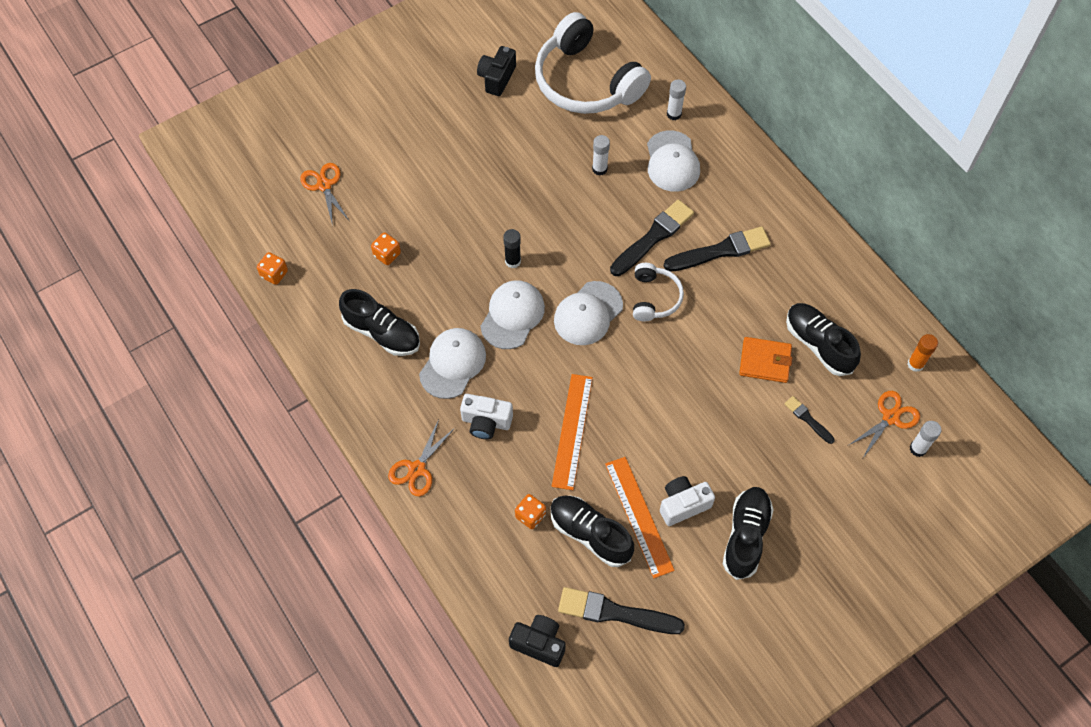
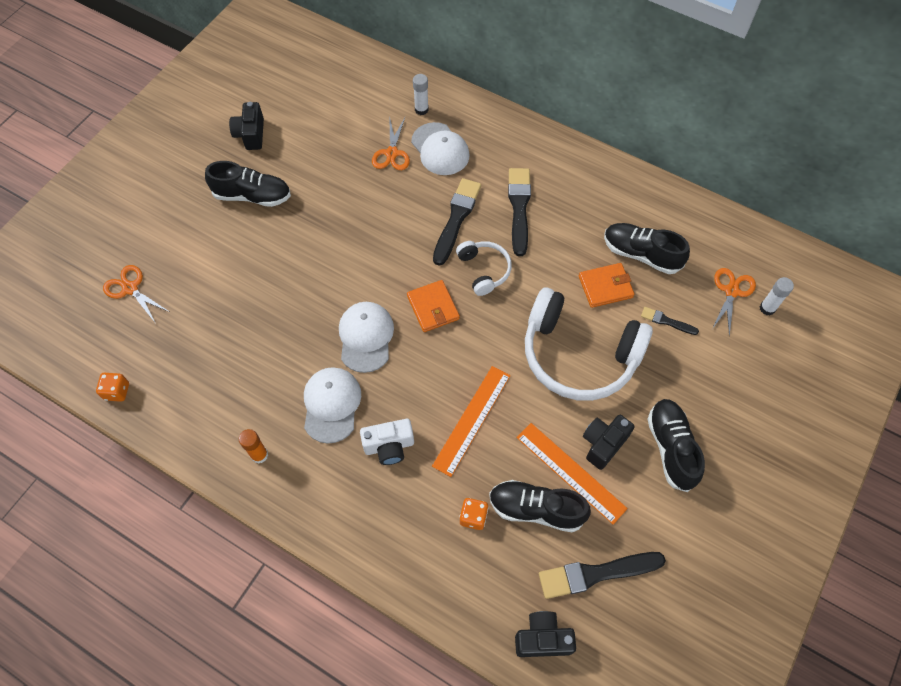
camera: 25 degrees left, 0 degrees up
black shoe [339,289,420,356] -> black shoe moved to [205,161,291,207]
orange dice [371,233,401,265] -> none
orange scissors [388,420,455,496] -> orange scissors moved to [372,118,410,170]
black glue stick [503,229,521,268] -> none
white headphones [535,12,651,114] -> white headphones moved to [525,287,653,401]
orange ruler [552,374,593,490] -> orange ruler turned 45 degrees clockwise [432,366,510,477]
white cap [554,281,623,345] -> orange wallet [407,280,460,332]
white glue stick [592,135,610,176] -> none
white camera [660,476,715,526] -> black camera [583,415,635,470]
black brush [664,226,771,271] -> black brush turned 45 degrees counterclockwise [508,168,531,256]
orange glue stick [908,334,938,372] -> orange glue stick moved to [239,429,268,464]

